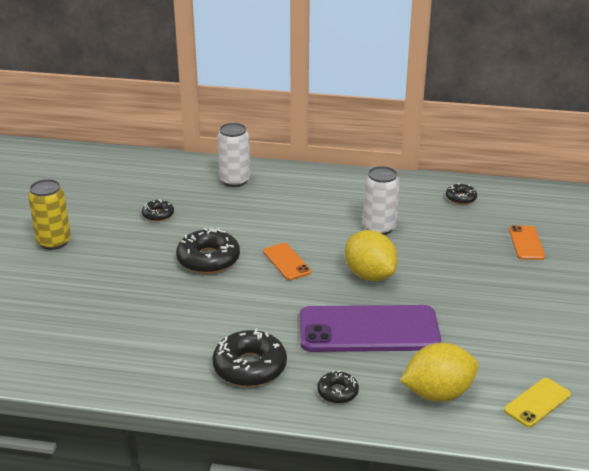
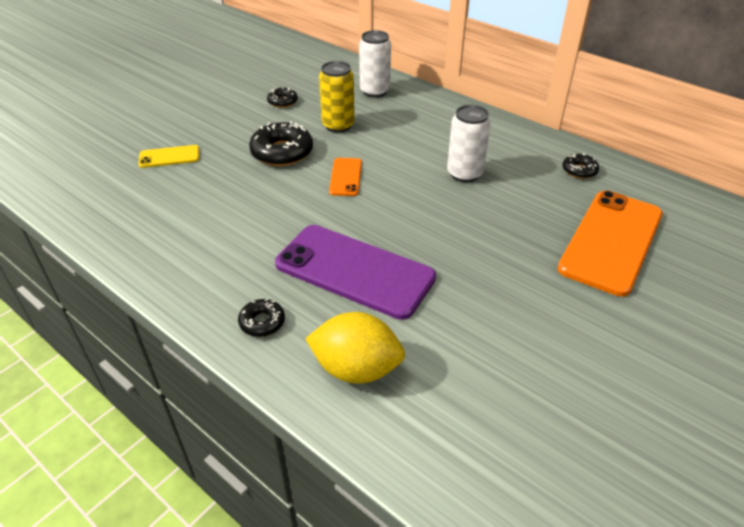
camera: 30 degrees right, 10 degrees up
yellow can [28,179,71,250] -> yellow can moved to [319,61,355,133]
black donut [212,329,287,387] -> none
yellow lemon [345,230,398,281] -> none
yellow phone [504,378,571,427] -> yellow phone moved to [138,145,199,168]
orange phone [509,225,545,260] -> orange phone [558,191,663,297], size x2.12

